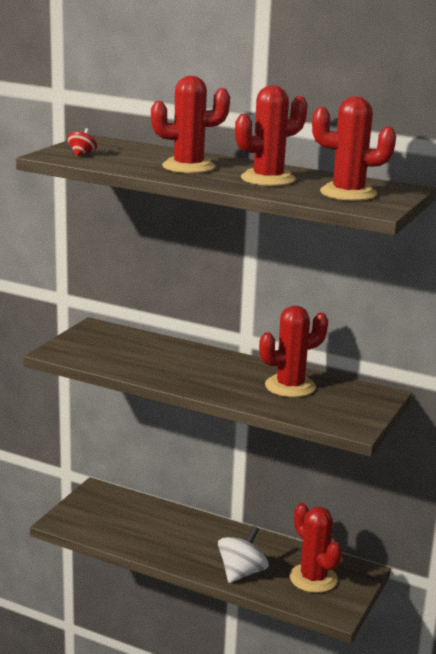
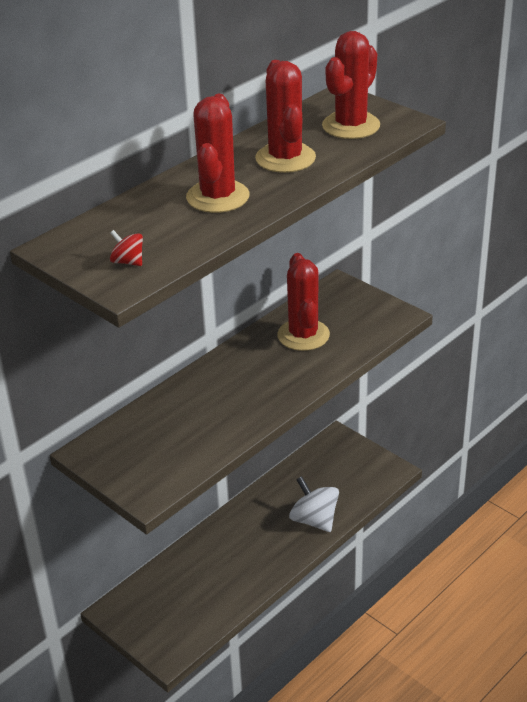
camera: 70 degrees left, 15 degrees up
red cactus [290,503,342,593] -> none

